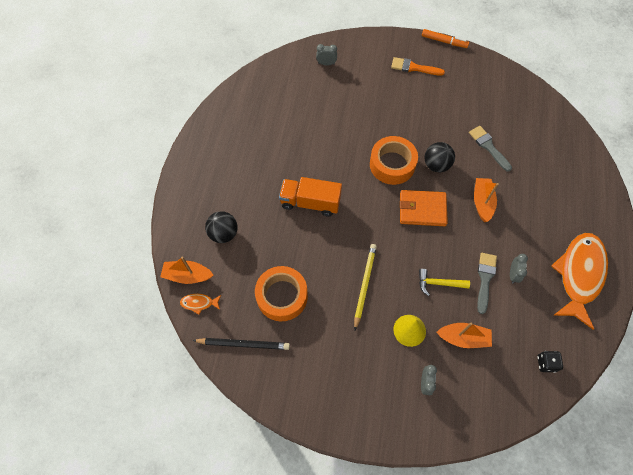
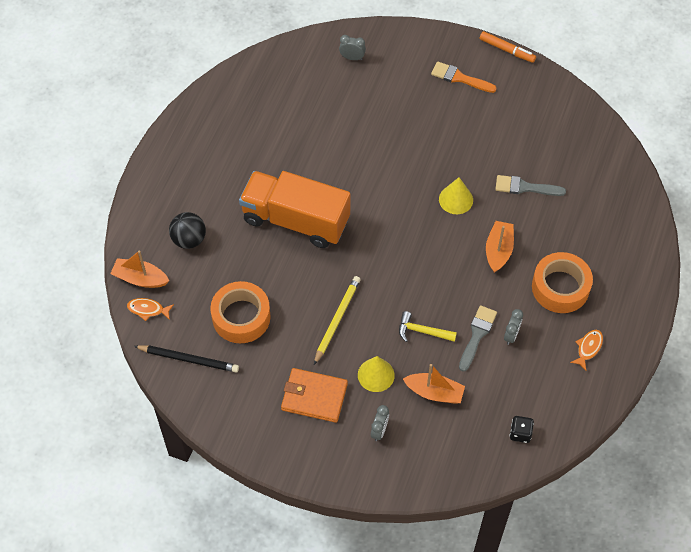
camera: 10 degrees right, 5 degrees down
orange truck [279,177,342,217] -> orange truck [239,171,350,248], size x1.50
orange tape [370,136,418,185] -> orange tape moved to [532,252,593,313]
orange wallet [400,190,448,226] -> orange wallet moved to [281,368,348,423]
black ball [425,142,455,172] -> yellow cone [439,177,473,214]
grey brush [469,126,512,172] -> grey brush turned 60 degrees counterclockwise [495,175,566,196]
orange fish [551,233,608,330] -> orange fish [570,330,603,370], size x0.40

